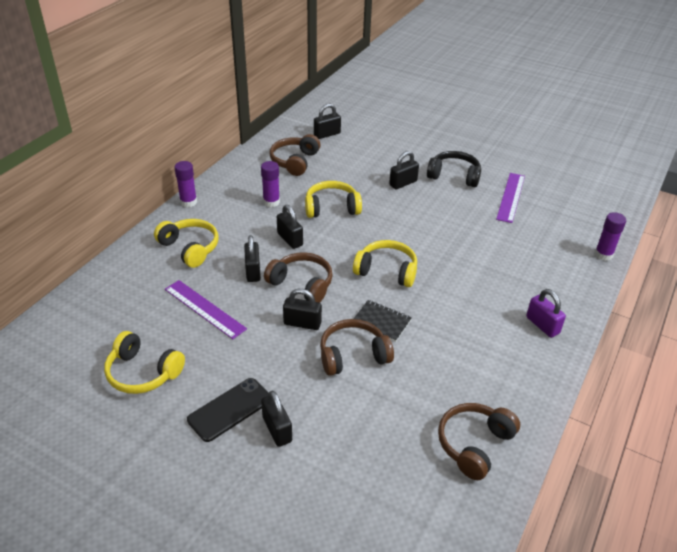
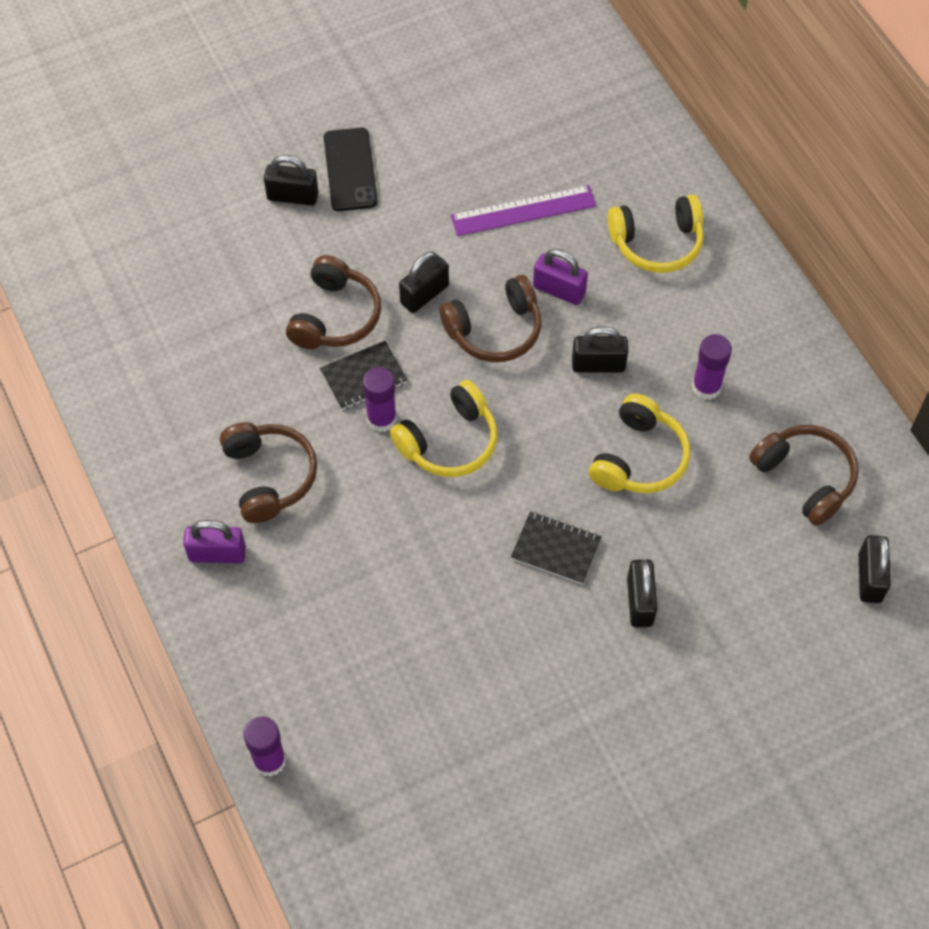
camera: 125 degrees right, 20 degrees up
yellow headphones [104,331,185,394] -> none
purple glue stick [174,161,197,207] -> purple glue stick moved to [363,367,397,432]
black padlock [244,235,261,282] -> purple padlock [533,249,588,305]
black headphones [427,151,481,187] -> none
brown headphones [438,403,520,480] -> brown headphones moved to [220,422,317,523]
purple ruler [496,173,525,223] -> none
none -> black notebook [511,511,602,584]

